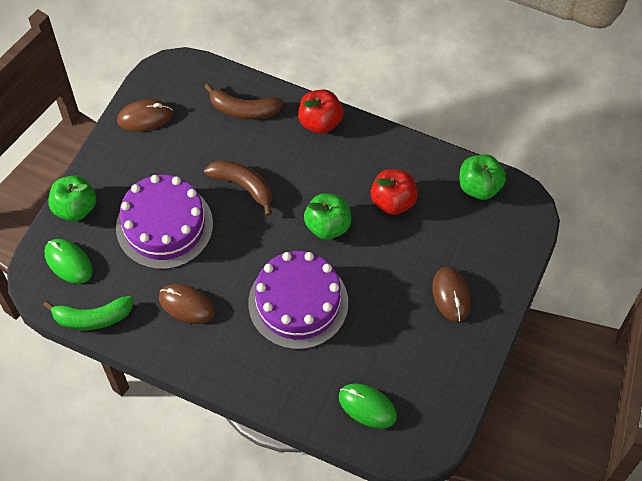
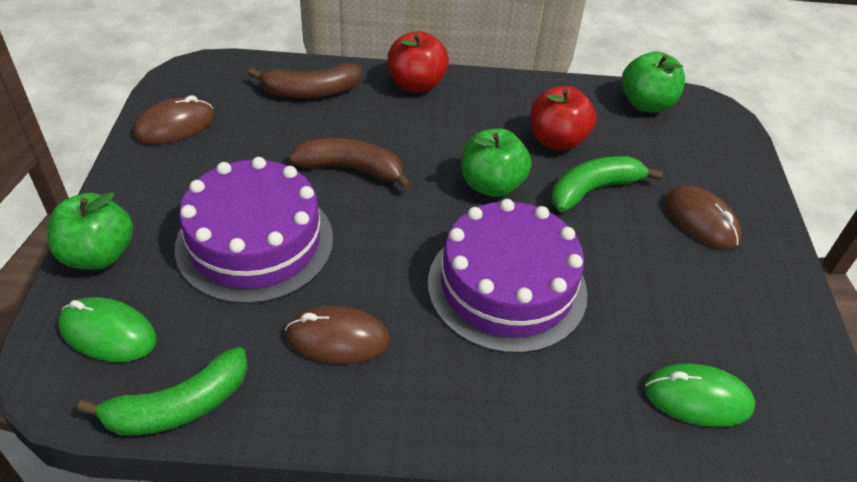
camera: 25 degrees left, 15 degrees down
none -> green banana [552,156,663,212]

